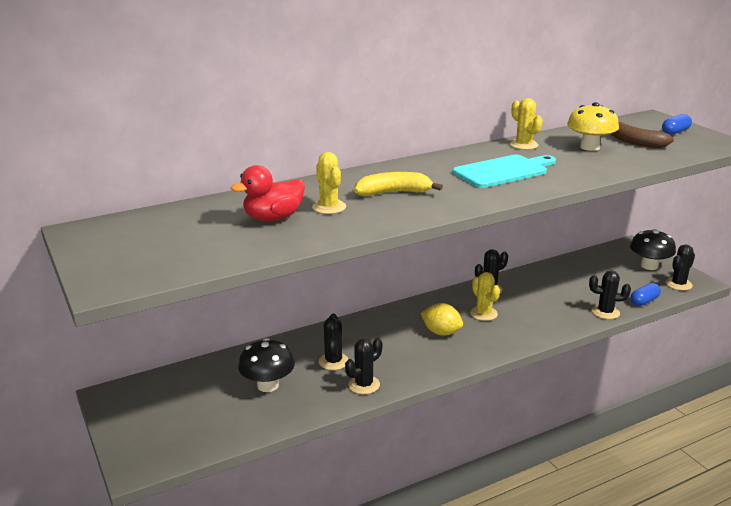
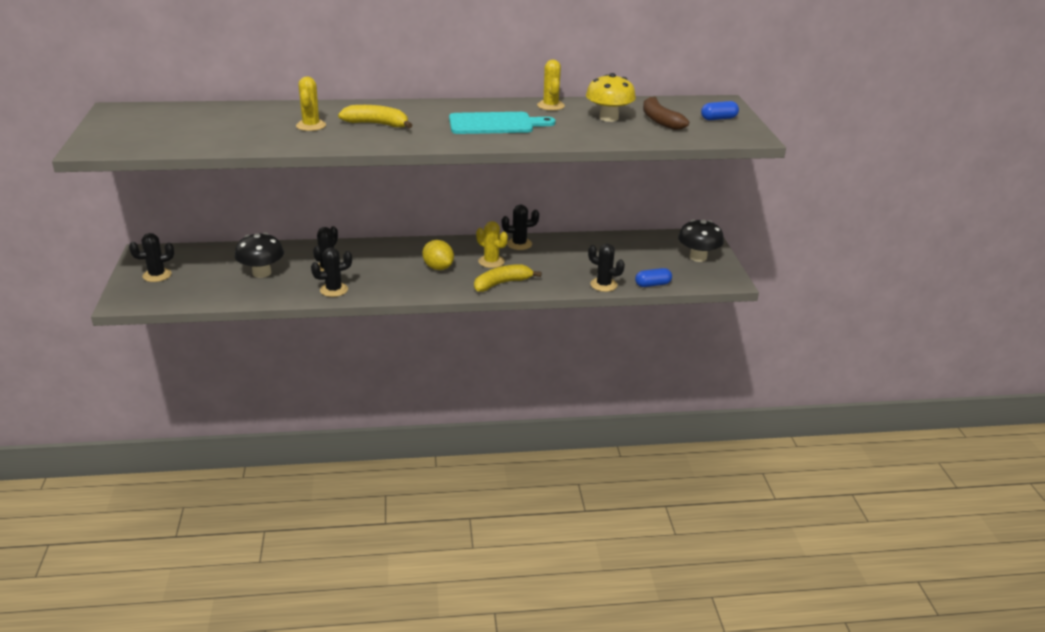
camera: 20 degrees right, 5 degrees up
red duck [231,165,305,221] -> none
yellow cactus [470,272,500,321] -> yellow cactus turned 45 degrees counterclockwise [476,221,508,268]
black cactus [665,244,695,291] -> black cactus moved to [129,233,174,282]
none -> yellow banana [474,264,542,292]

